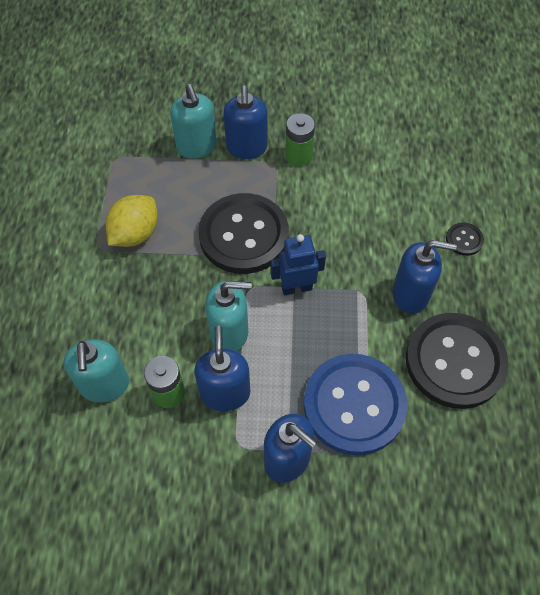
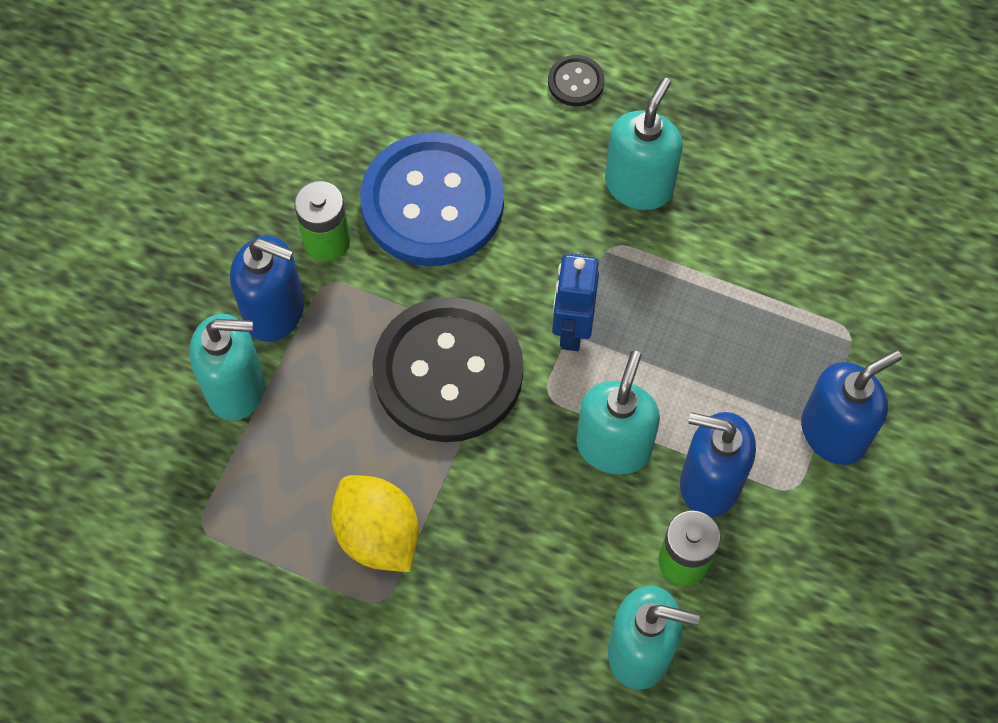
camera: 70 degrees left, 5 degrees up
blue button [304,354,407,455] -> blue button moved to [360,132,504,266]
blue soap dispenser [392,240,457,314] -> turquoise soap dispenser [605,77,683,210]
black button [406,313,509,409] -> none

